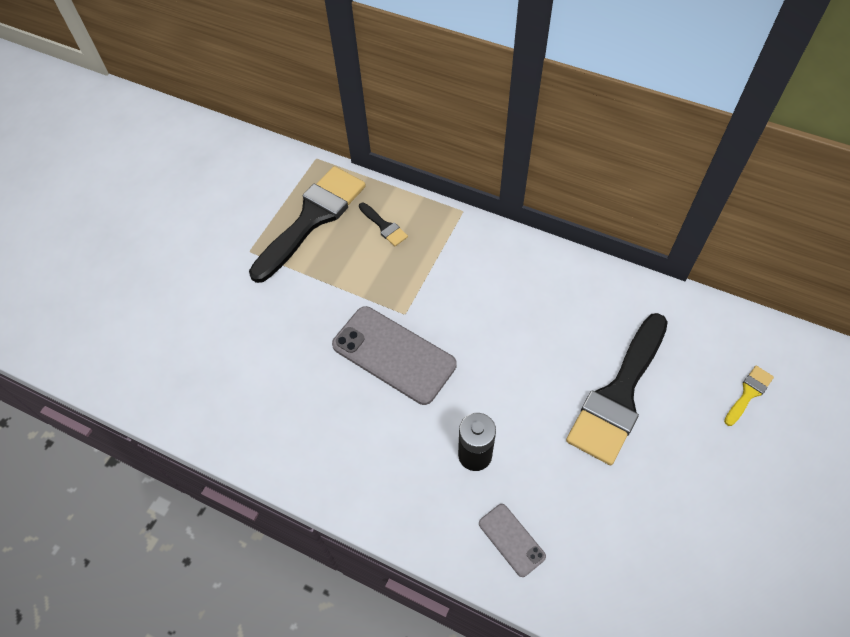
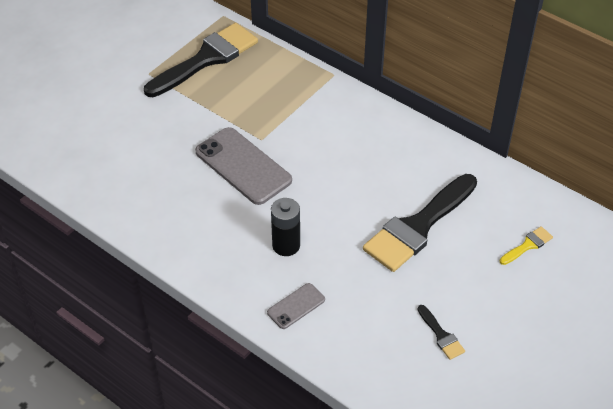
camera: 10 degrees right, 10 degrees down
black brush [359,202,408,246] -> black brush moved to [417,305,465,360]
grey phone [479,504,546,577] -> grey phone turned 75 degrees clockwise [267,283,325,329]

